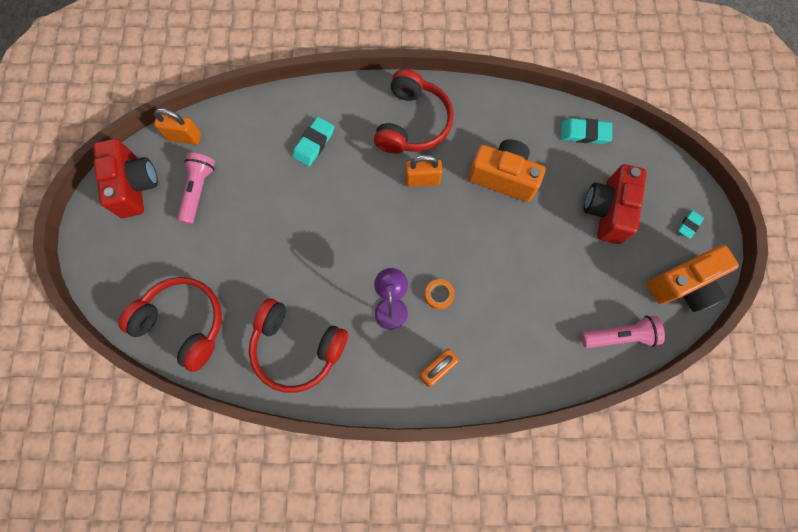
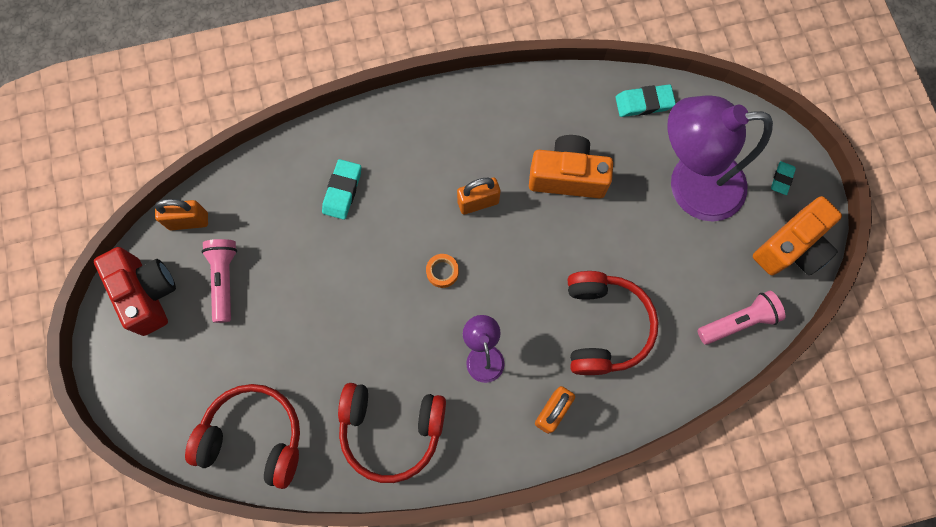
camera: 15 degrees left, 0 degrees up
red headphones [374,69,454,154] -> red headphones moved to [568,271,659,375]
orange tape [425,279,455,310] -> orange tape moved to [426,254,459,288]
red camera [584,164,647,244] -> purple lamp [668,95,773,222]

